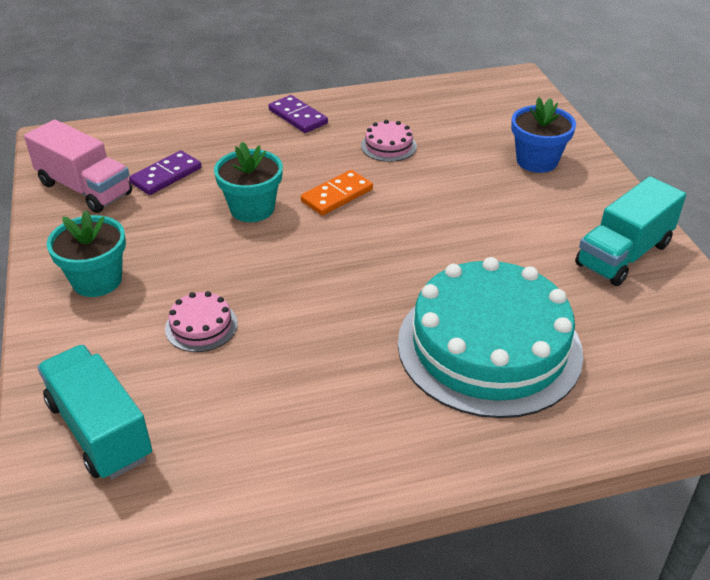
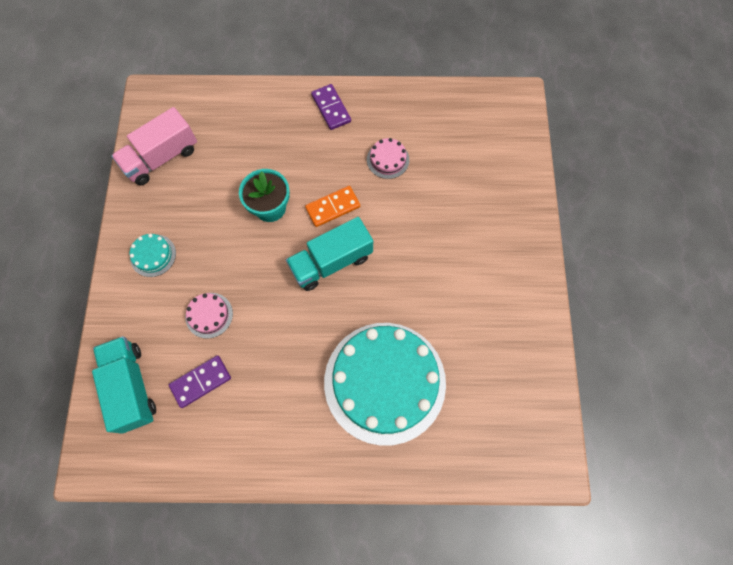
camera: 15 degrees right, 30 degrees up
pink truck [24,119,132,213] -> pink truck turned 90 degrees clockwise [111,107,197,185]
turquoise flower pot [47,210,126,297] -> turquoise cake [130,234,176,277]
purple domino [129,151,202,195] -> purple domino moved to [169,355,231,408]
blue flower pot [511,97,576,173] -> none
turquoise truck [575,176,686,286] -> turquoise truck moved to [286,217,373,291]

